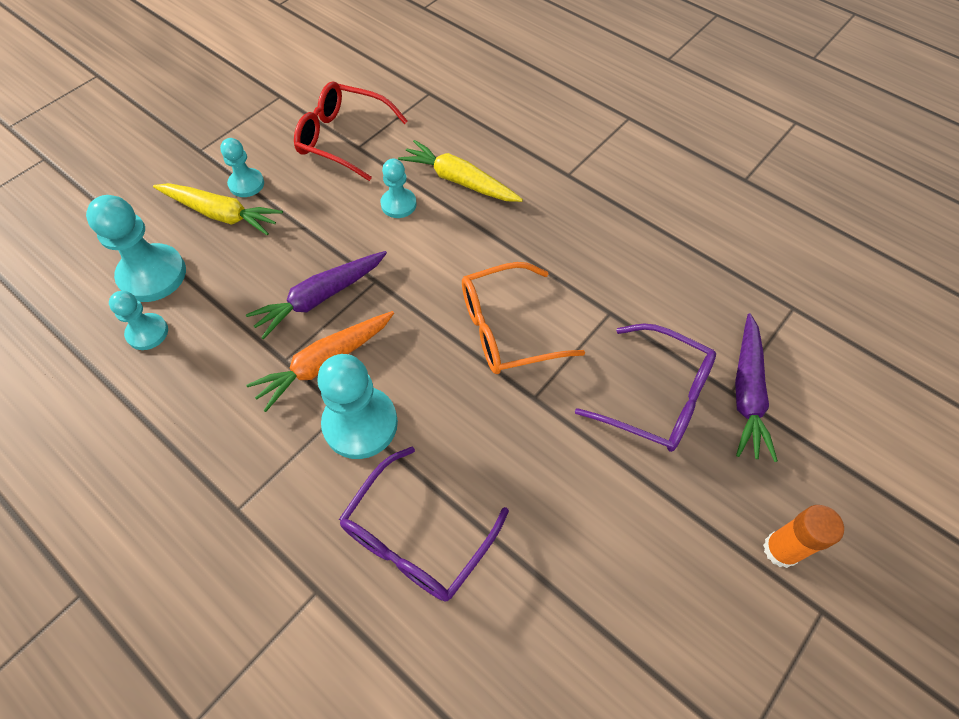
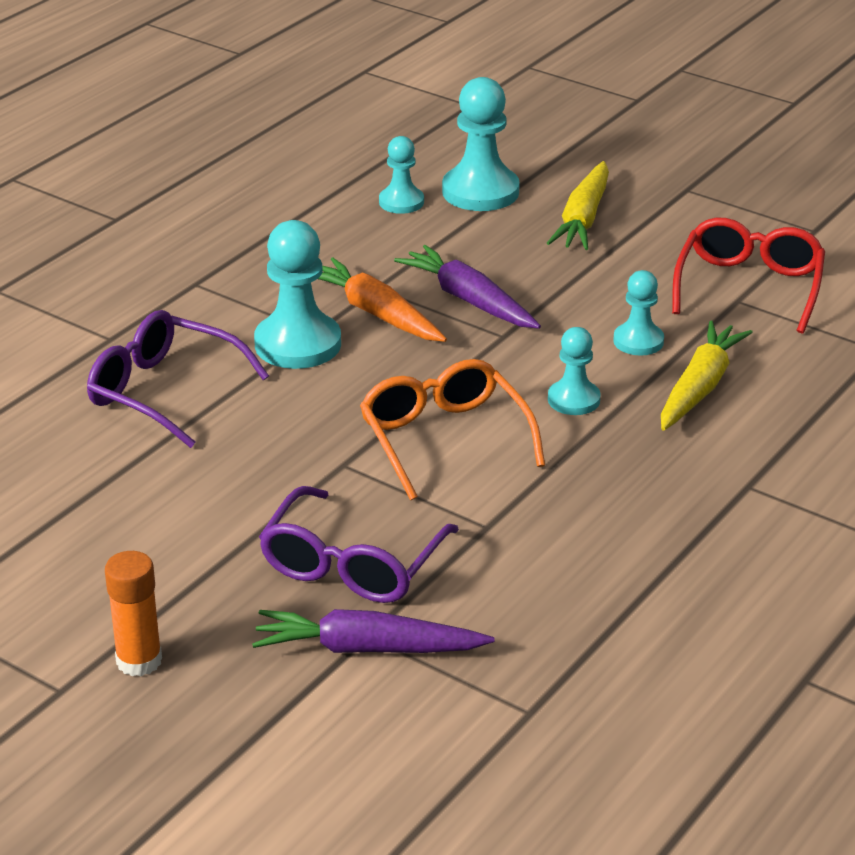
camera: 85 degrees right, 25 degrees down
turquoise pawn [220,138,264,197] -> turquoise pawn moved to [548,327,601,415]

